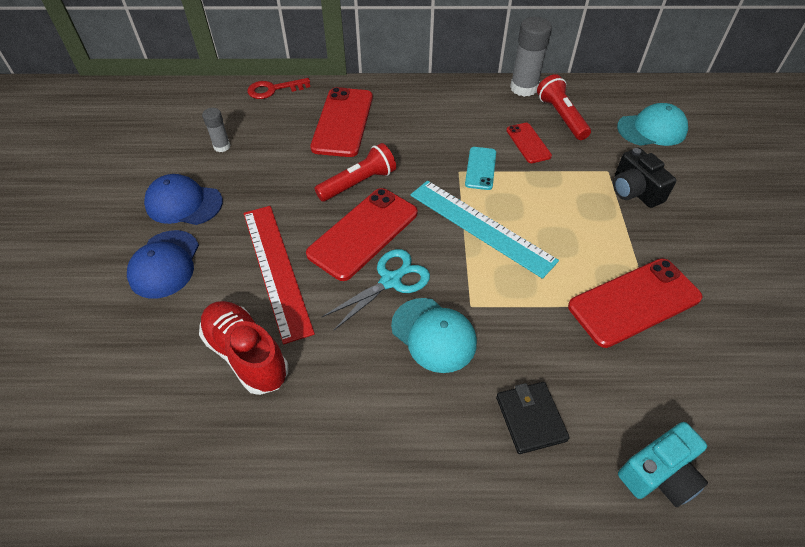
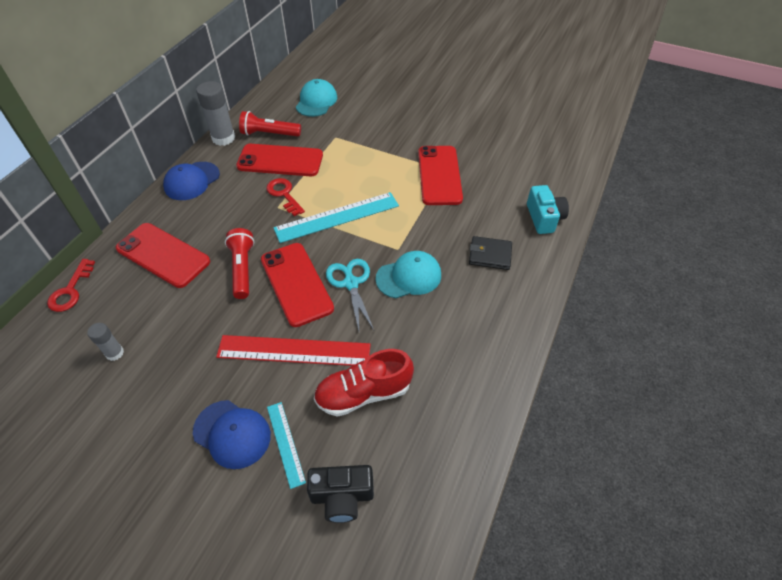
camera: 65 degrees left, 0 degrees up
blue cap [144,174,223,225] -> blue cap moved to [163,162,220,200]
turquoise phone [465,147,496,190] -> red key [266,178,305,216]
red phone [506,123,552,163] -> red phone [236,144,323,176], size x1.84
black camera [613,148,676,208] -> black camera moved to [307,465,374,523]
none -> turquoise ruler [267,402,306,489]

